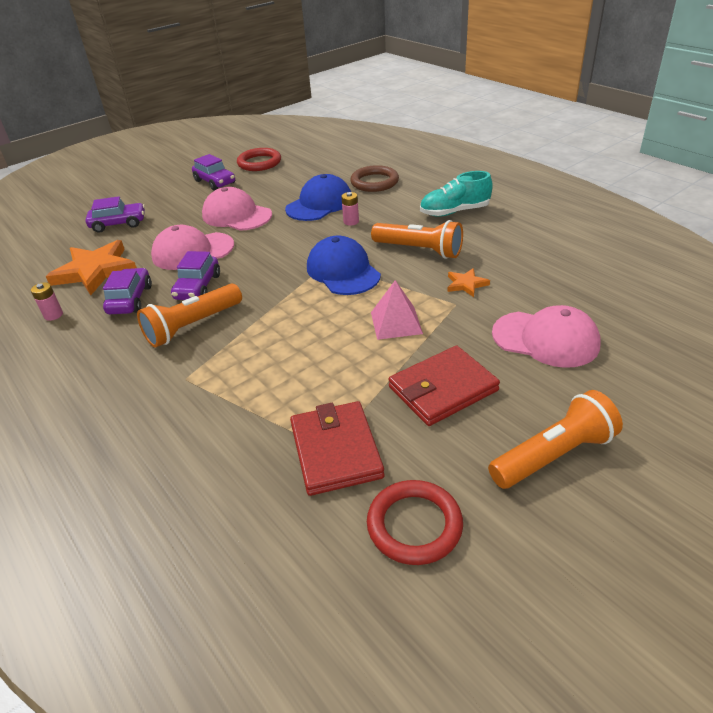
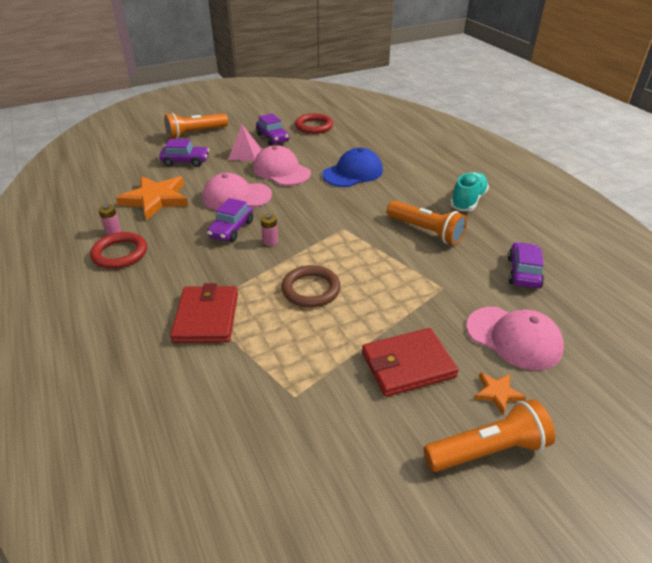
camera: 10 degrees right, 0 degrees up
purple car [103,268,152,314] -> purple car moved to [508,242,544,288]
orange flashlight [137,284,242,347] -> orange flashlight moved to [164,113,228,139]
red wallet [290,401,385,496] -> red wallet moved to [170,283,238,343]
blue cap [307,235,381,295] -> none
pink battery [341,192,359,226] -> pink battery moved to [261,214,278,246]
brown ring [350,165,399,192] -> brown ring moved to [281,265,341,308]
red ring [367,480,463,565] -> red ring moved to [90,232,147,269]
pink pyramid [371,280,423,340] -> pink pyramid moved to [228,125,261,161]
turquoise shoe [420,171,493,217] -> turquoise shoe turned 120 degrees clockwise [450,172,489,211]
orange star [447,268,490,297] -> orange star moved to [474,373,526,415]

